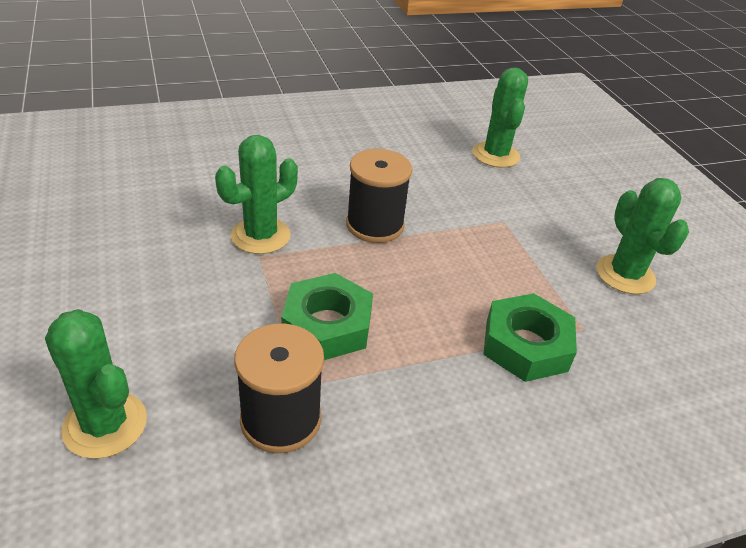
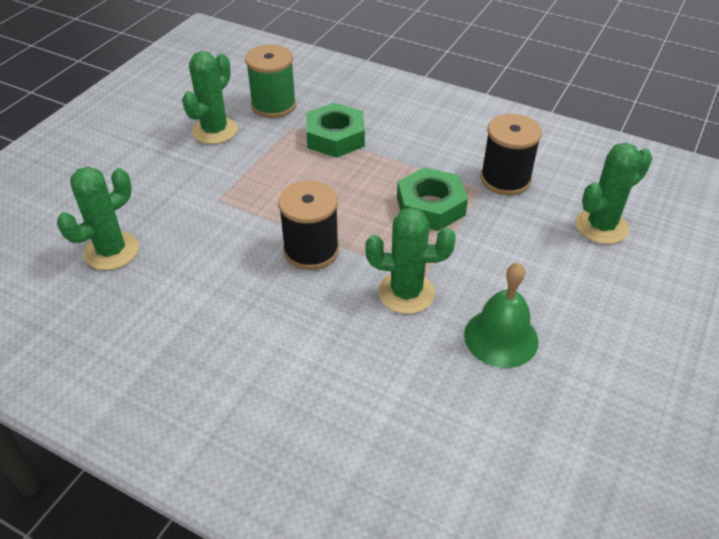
camera: 130 degrees left, 5 degrees up
green cactus [45,309,147,459] -> green cactus turned 60 degrees clockwise [575,143,652,244]
none -> green spool [245,45,296,118]
none -> green bell [464,263,538,368]

